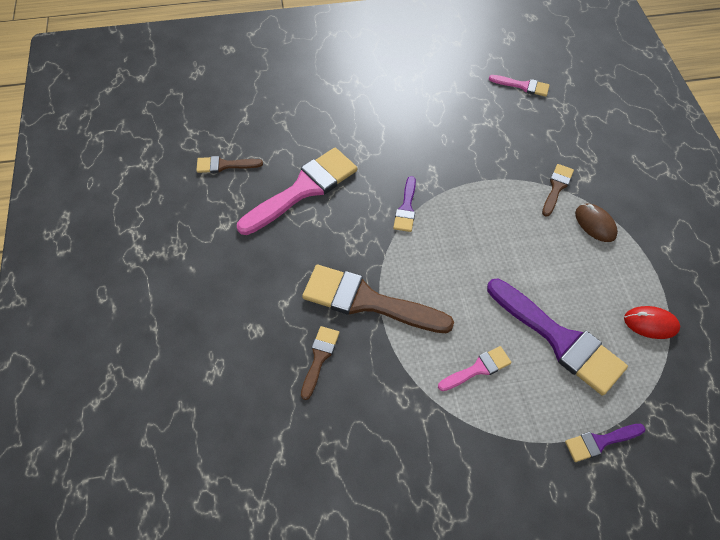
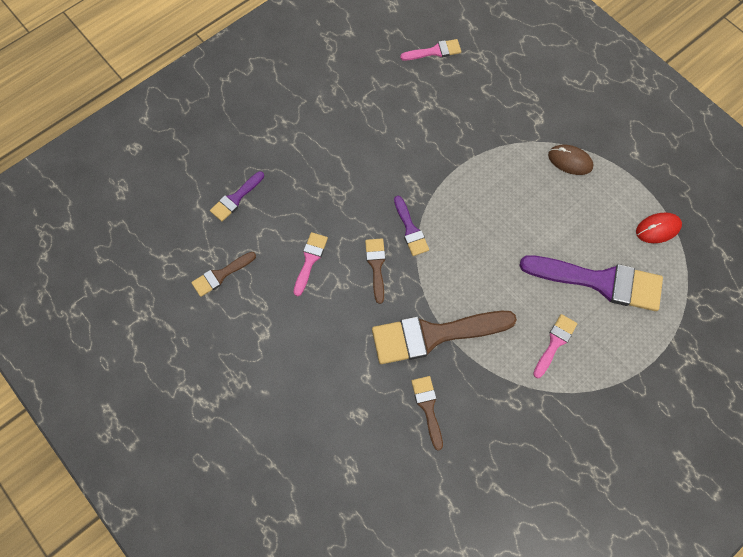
camera: 30 degrees left, 10 degrees up
pink brush [237,148,357,235] -> pink brush [294,232,328,296], size x0.49
brown brush [542,164,574,217] -> brown brush moved to [365,238,386,304]
purple brush [565,424,645,462] -> purple brush moved to [210,171,264,221]

